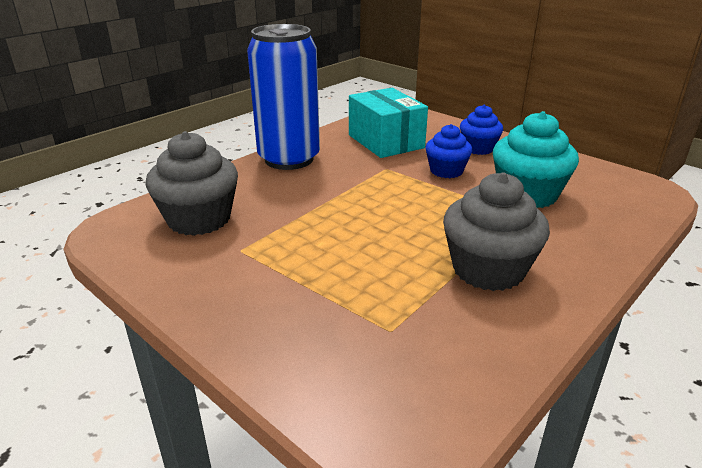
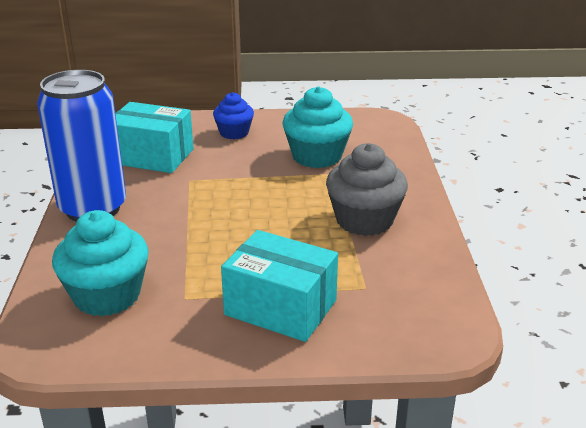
camera: 45 degrees left, 0 degrees up
grey cupcake [145,131,238,236] -> turquoise cupcake [52,210,149,316]
blue cupcake [425,124,472,178] -> none
none -> turquoise box [221,230,338,342]

